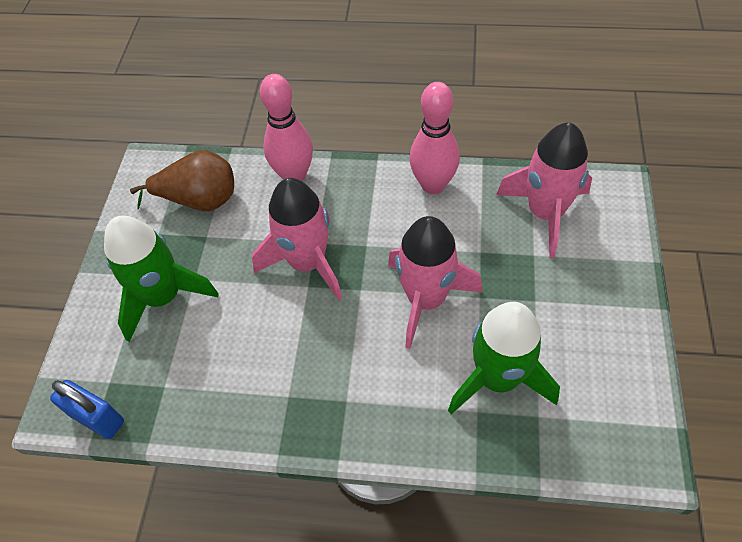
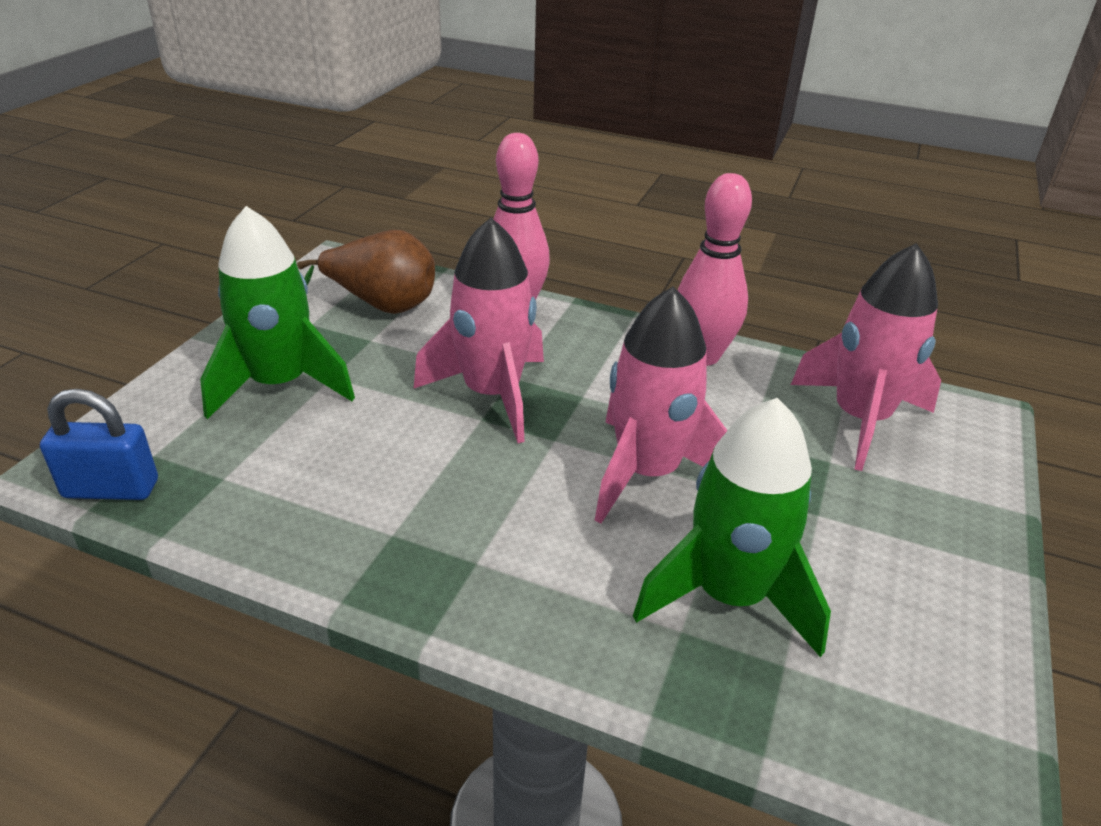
camera: 10 degrees right, 20 degrees down
blue padlock [50,380,124,439] -> blue padlock turned 45 degrees counterclockwise [40,389,158,500]

